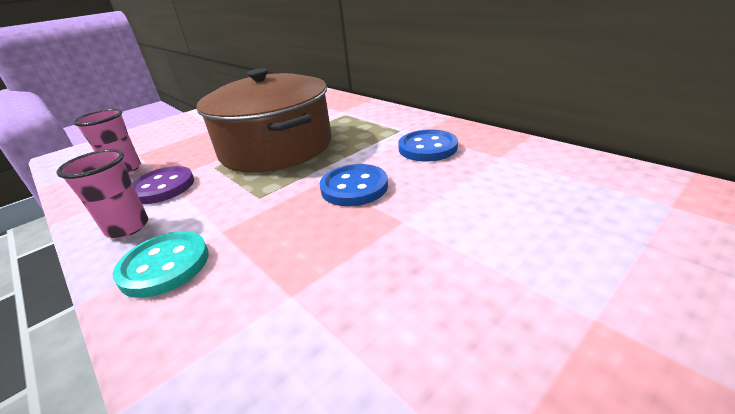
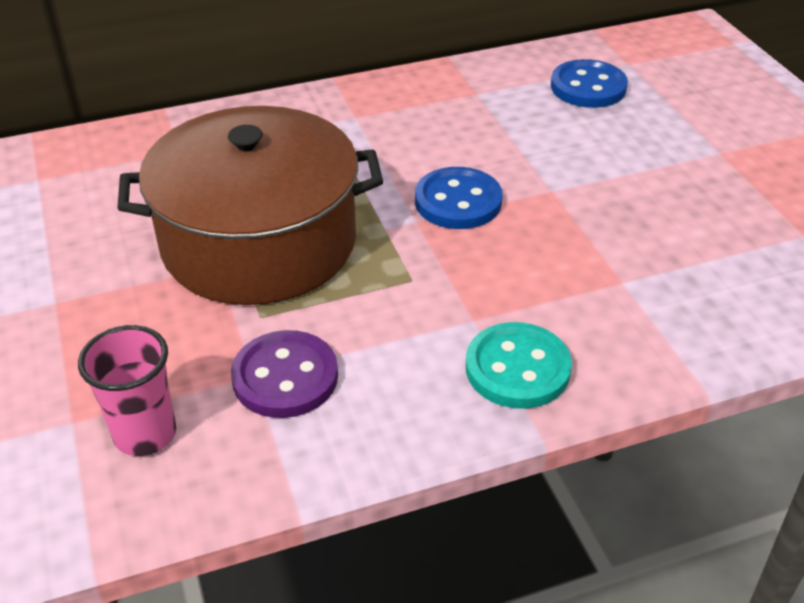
camera: 70 degrees left, 10 degrees up
pink cup [57,149,148,238] -> none
blue button [398,129,458,162] -> blue button moved to [551,59,628,108]

